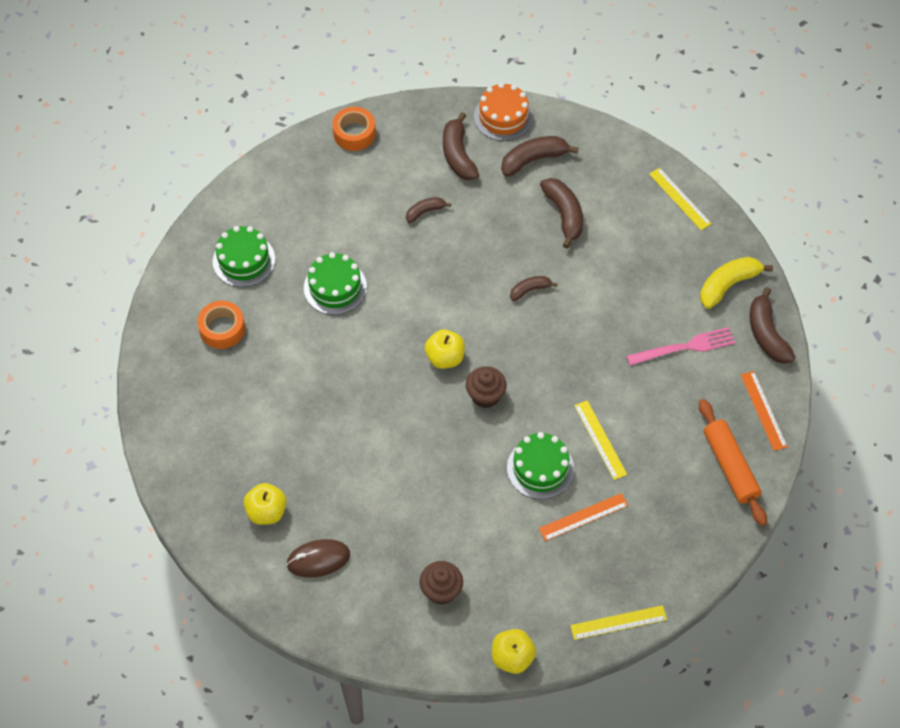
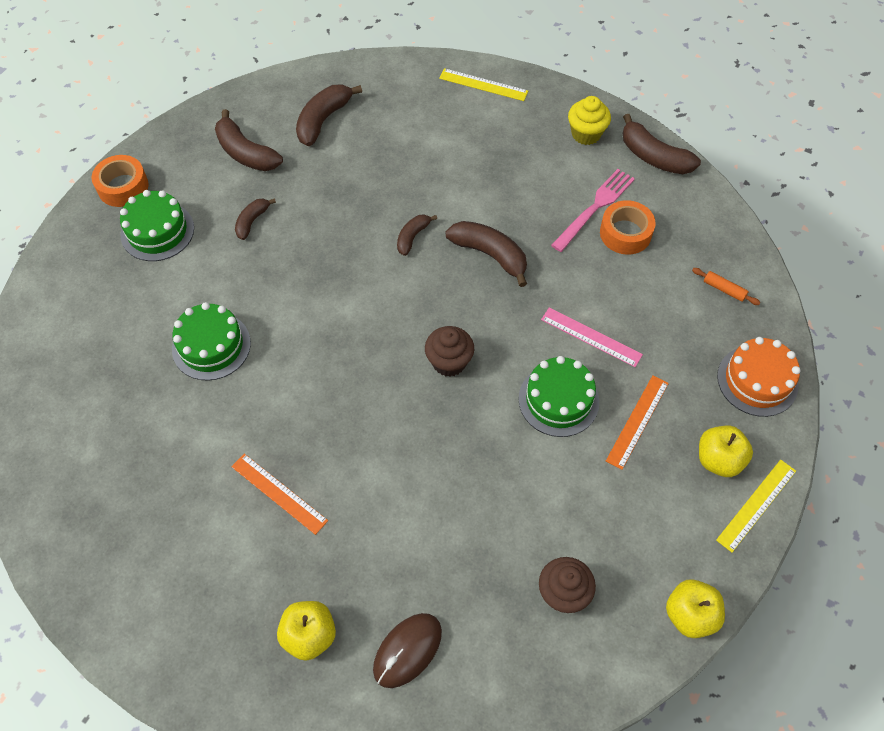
camera: 35 degrees left, 0 degrees up
orange tape [197,301,245,349] -> orange tape moved to [600,200,656,255]
green cake [213,226,275,287] -> green cake moved to [120,190,194,261]
yellow apple [425,329,465,369] -> yellow apple moved to [699,426,753,477]
orange cake [474,83,533,141] -> orange cake moved to [717,337,801,417]
brown banana [540,178,583,249] -> brown banana moved to [446,221,527,287]
yellow ruler [574,400,627,480] -> pink ruler [541,307,643,367]
orange rolling pin [699,399,767,526] -> orange rolling pin [692,268,760,305], size x0.45
yellow banana [700,257,773,309] -> yellow cupcake [568,96,611,145]
orange ruler [741,371,788,451] -> orange ruler moved to [231,453,328,535]

